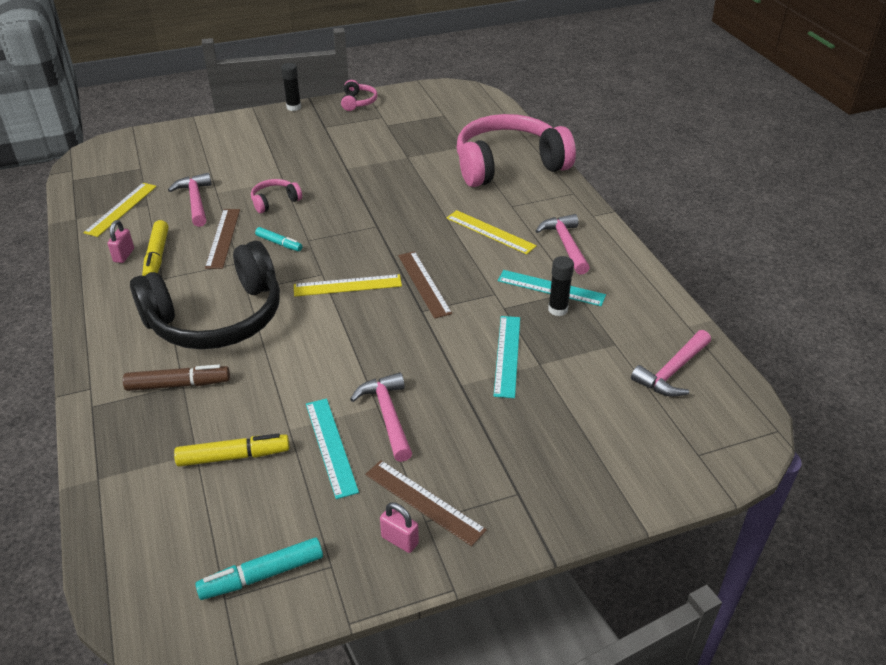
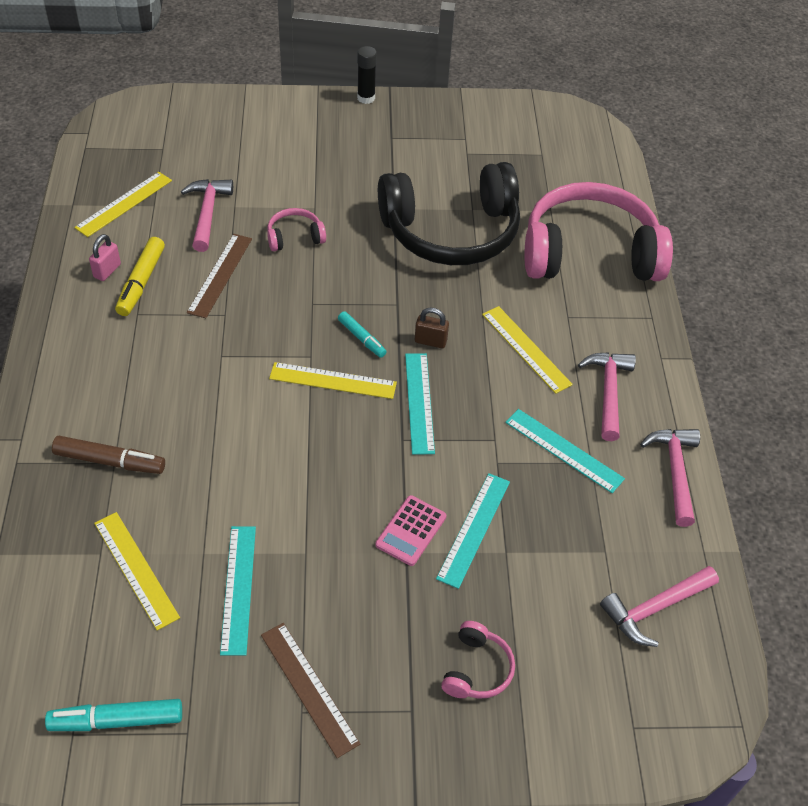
camera: 15 degrees right, 10 degrees up
black headphones [130,241,280,349] -> black headphones moved to [378,162,520,265]
yellow marker [174,434,290,467] -> yellow ruler [94,512,180,630]
turquoise marker [255,227,303,251] -> turquoise marker moved to [338,311,386,358]
pink headphones [341,80,378,111] -> pink headphones moved to [441,621,515,699]
pink hammer [350,373,412,462] -> pink hammer moved to [640,429,700,527]
pink padlock [380,502,419,553] -> none
brown ruler [398,251,452,319] -> turquoise ruler [405,353,435,455]
black glue stick [548,256,574,316] -> none
none -> pink calculator [375,495,446,566]
none -> brown padlock [415,308,449,348]

